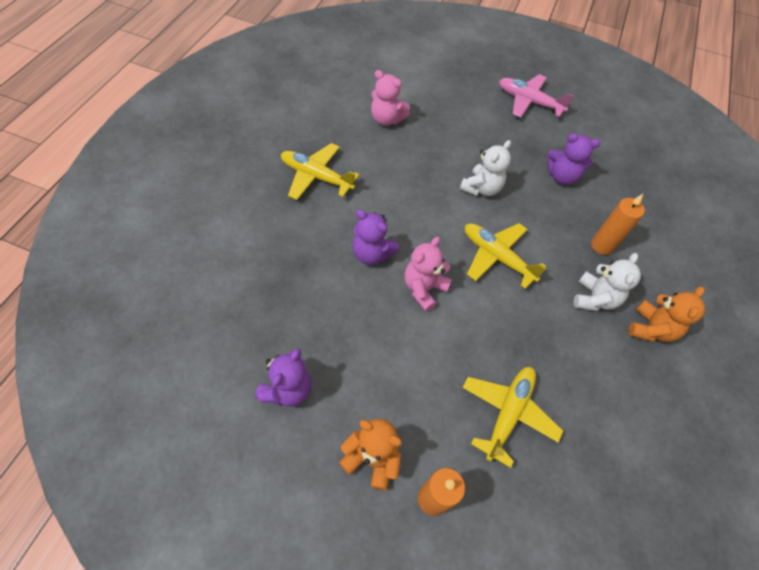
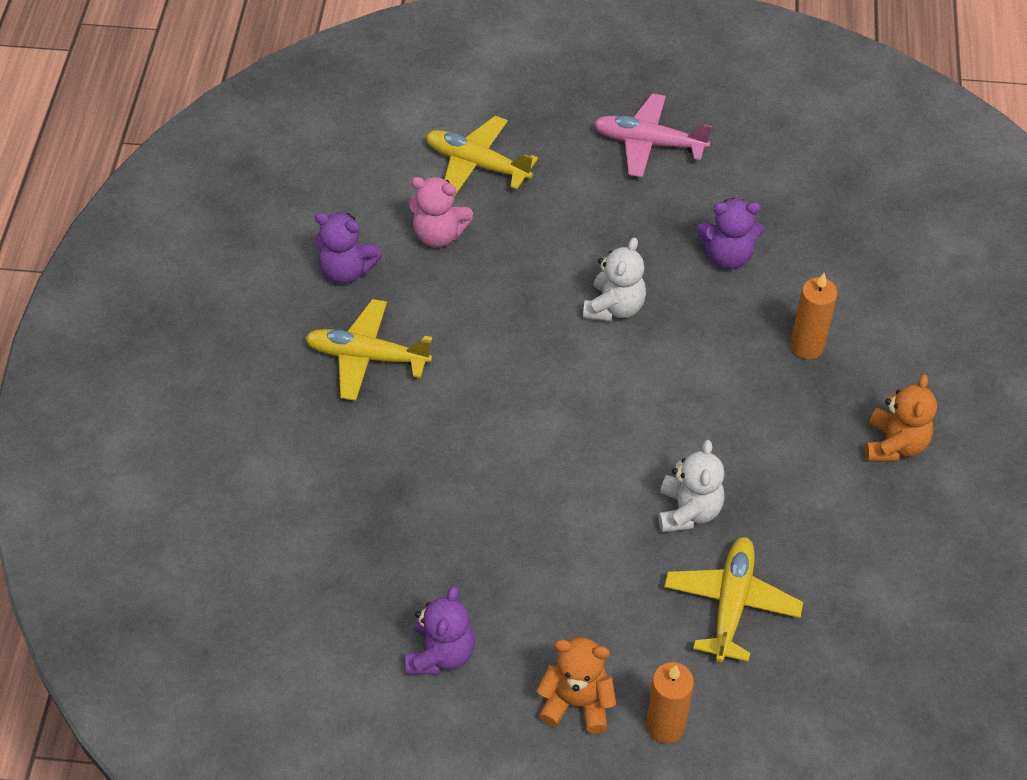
camera: 10 degrees left, 5 degrees down
purple teddy bear [352,210,400,265] -> purple teddy bear moved to [315,212,382,284]
pink teddy bear [404,237,452,311] -> none
yellow plane [465,223,546,289] -> yellow plane moved to [426,116,538,197]
white teddy bear [574,253,641,311] -> white teddy bear moved to [658,440,725,533]

